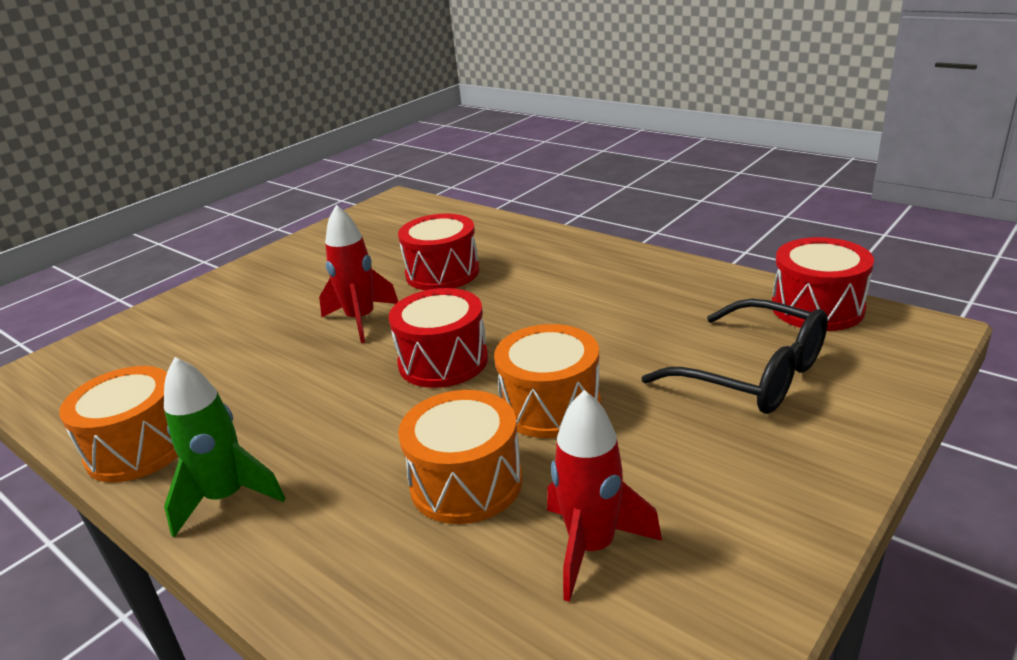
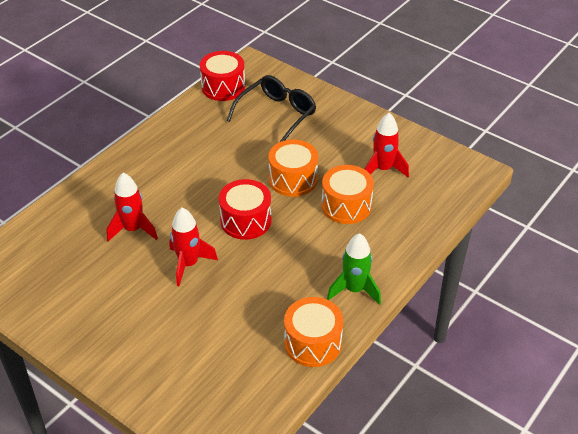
camera: 95 degrees left, 15 degrees up
red drum [398,214,479,290] -> red rocket [107,173,158,241]

